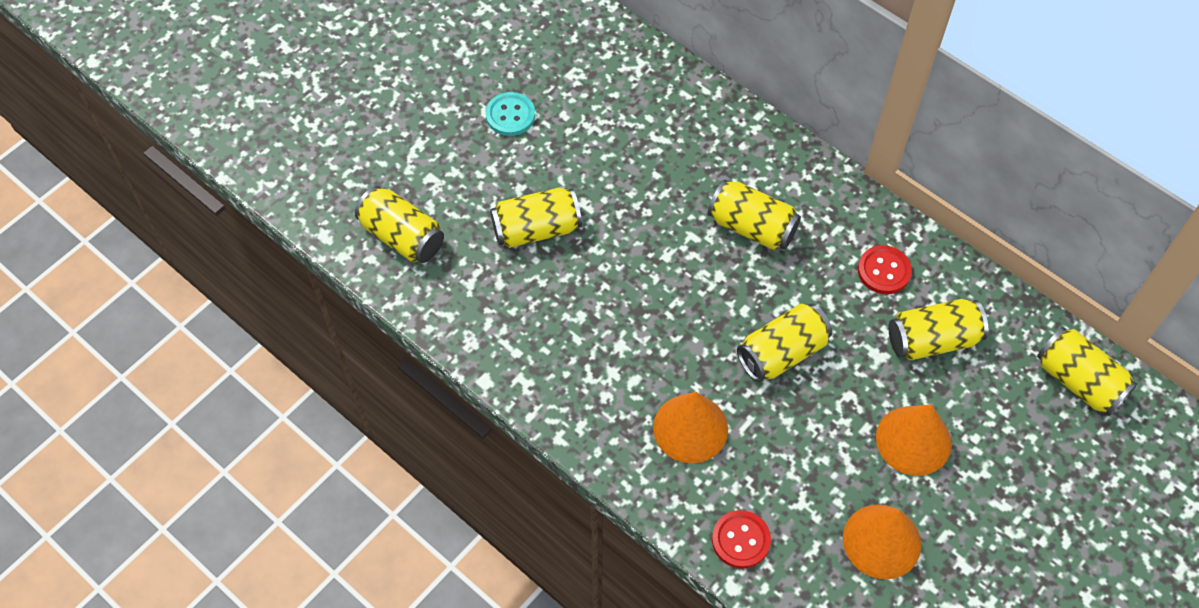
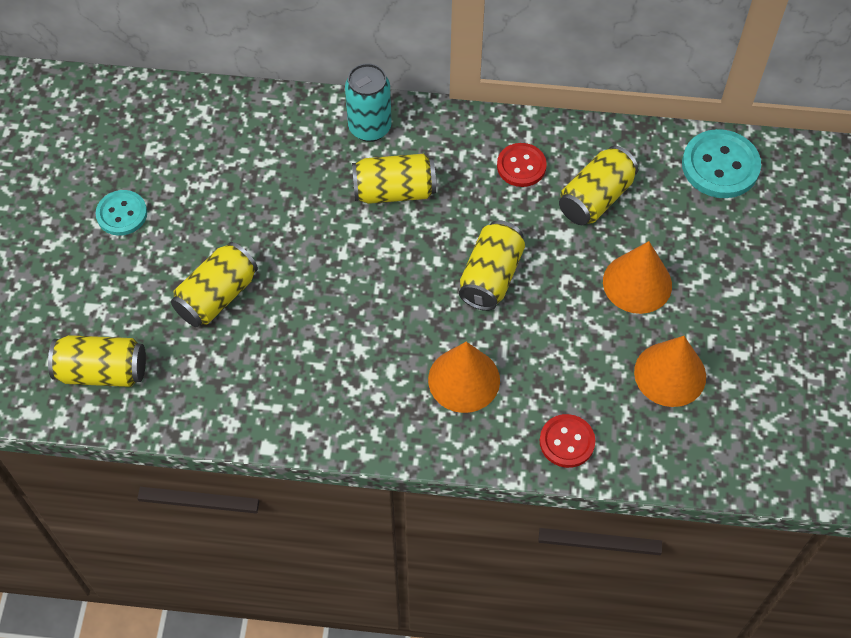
camera: 35 degrees left, 0 degrees up
yellow can [1037,327,1137,416] -> turquoise button [682,129,761,198]
none -> turquoise can [345,63,392,142]

